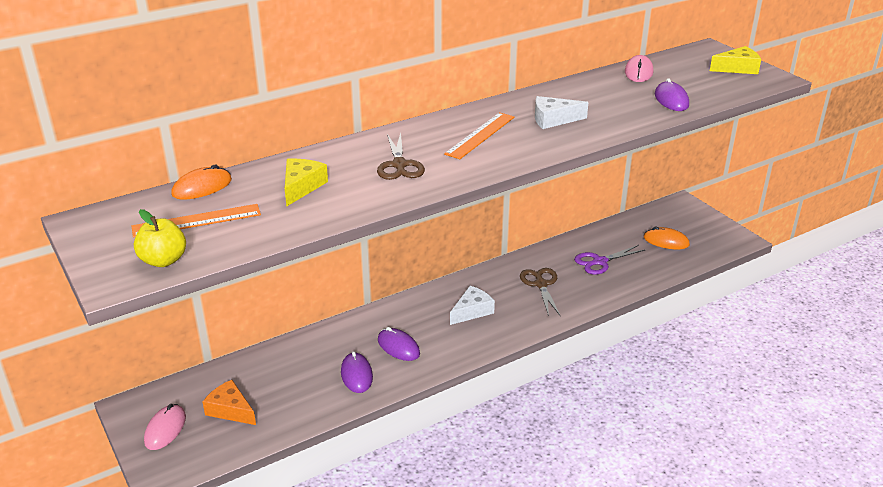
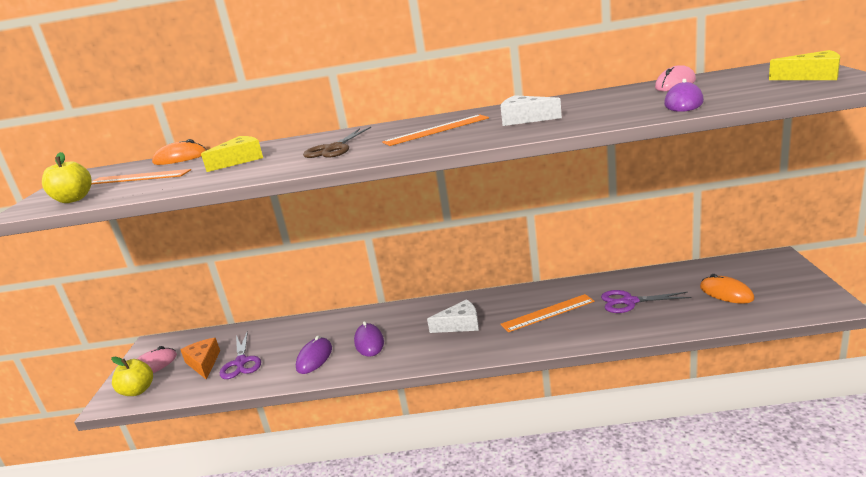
camera: 35 degrees right, 10 degrees down
brown scissors [520,268,560,316] -> orange ruler [500,294,595,332]
none -> yellow apple [111,357,153,396]
none -> purple scissors [220,331,261,379]

